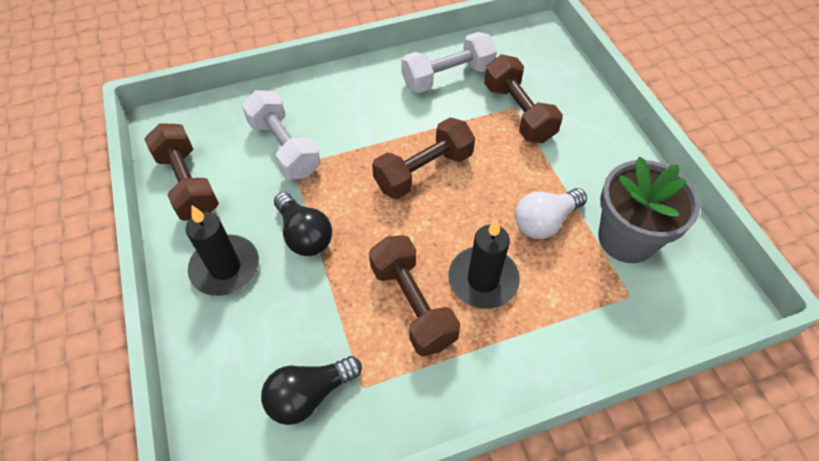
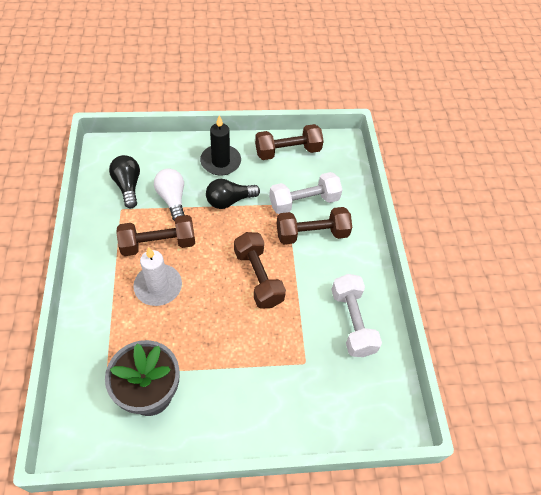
camera: 100 degrees right, 0 degrees up
black candle [448,219,520,309] -> white candle [133,247,182,306]
brown dumbbell [484,55,563,143] -> brown dumbbell moved to [277,207,352,244]
white light bulb [515,188,587,239] -> white light bulb moved to [154,169,184,221]

